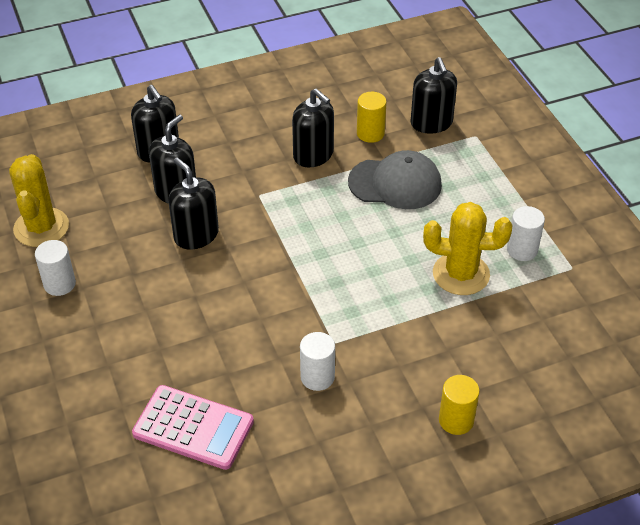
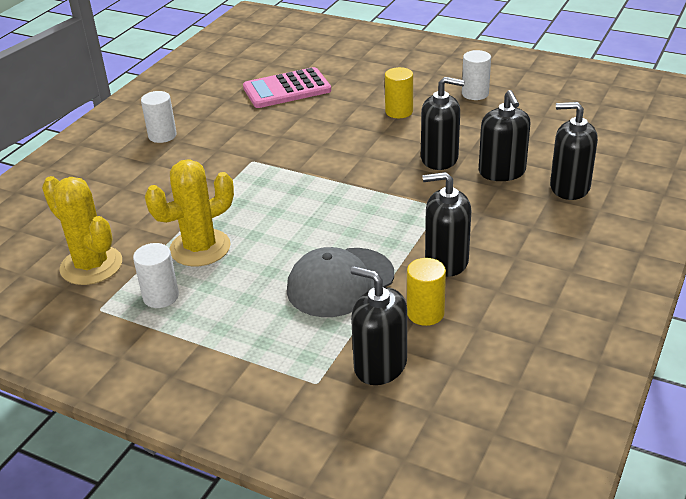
camera: 140 degrees right, 10 degrees down
yellow cactus [9,154,69,247] -> yellow cactus moved to [42,176,122,285]
white cylinder [300,332,335,391] -> white cylinder moved to [141,91,177,143]
yellow cylinder [439,375,480,435] -> yellow cylinder moved to [385,67,413,118]

